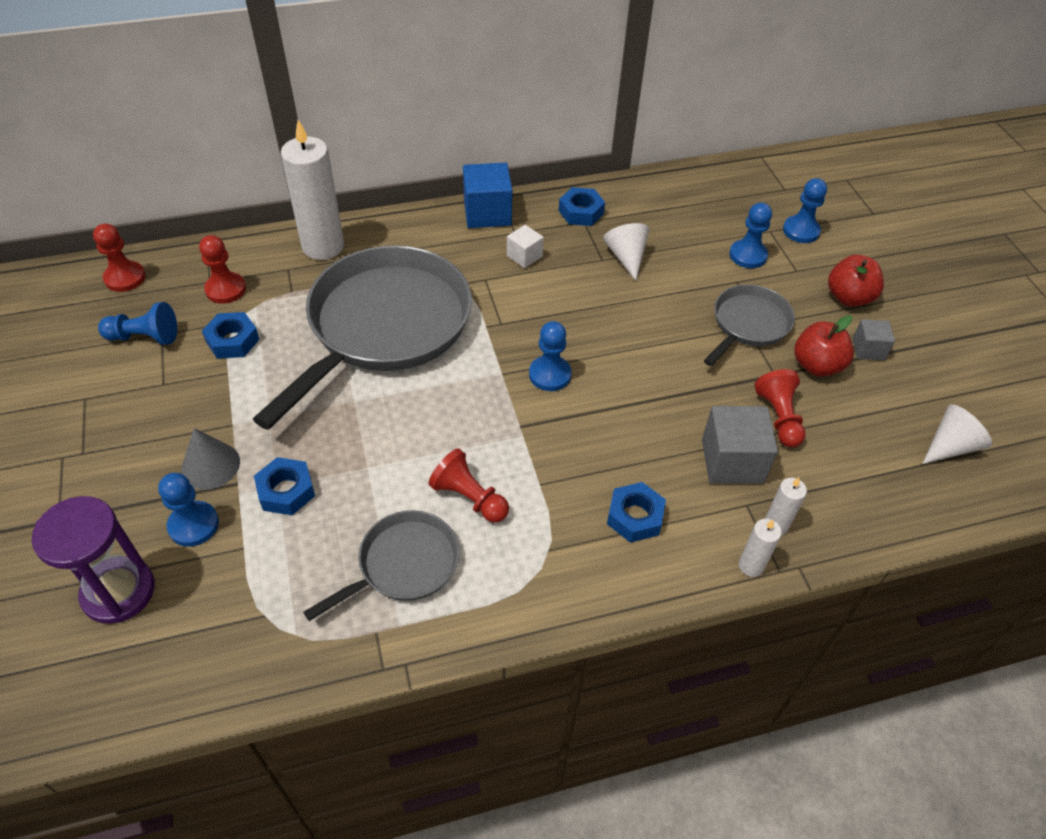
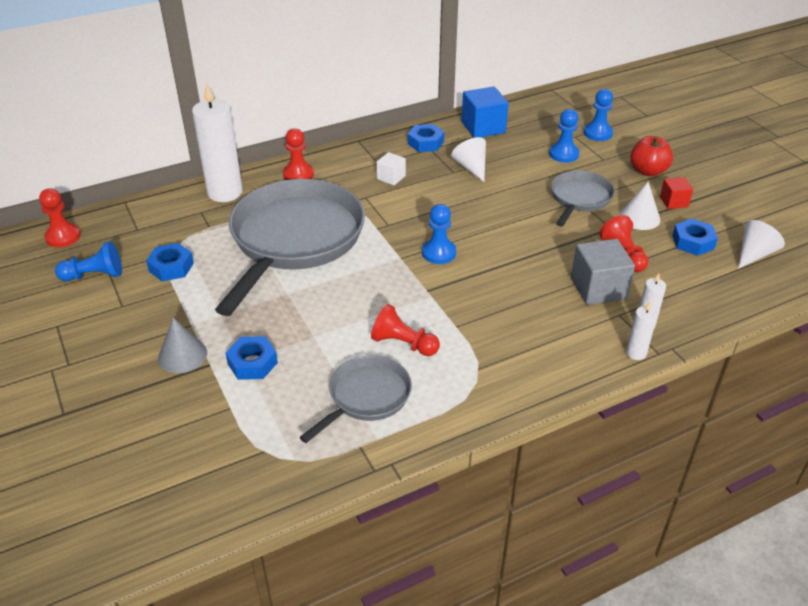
camera: 10 degrees left, 10 degrees down
purple hourglass [32,496,155,624] -> none
blue pawn [158,473,219,547] -> none
red pawn [199,235,246,304] -> red pawn moved to [283,128,314,180]
blue cube [463,163,512,228] -> blue cube moved to [462,87,509,138]
blue nut [607,482,666,543] -> blue nut moved to [672,219,718,256]
red apple [795,315,854,377] -> white cone [619,182,660,230]
grey cube [852,319,895,360] -> red cube [660,177,693,209]

